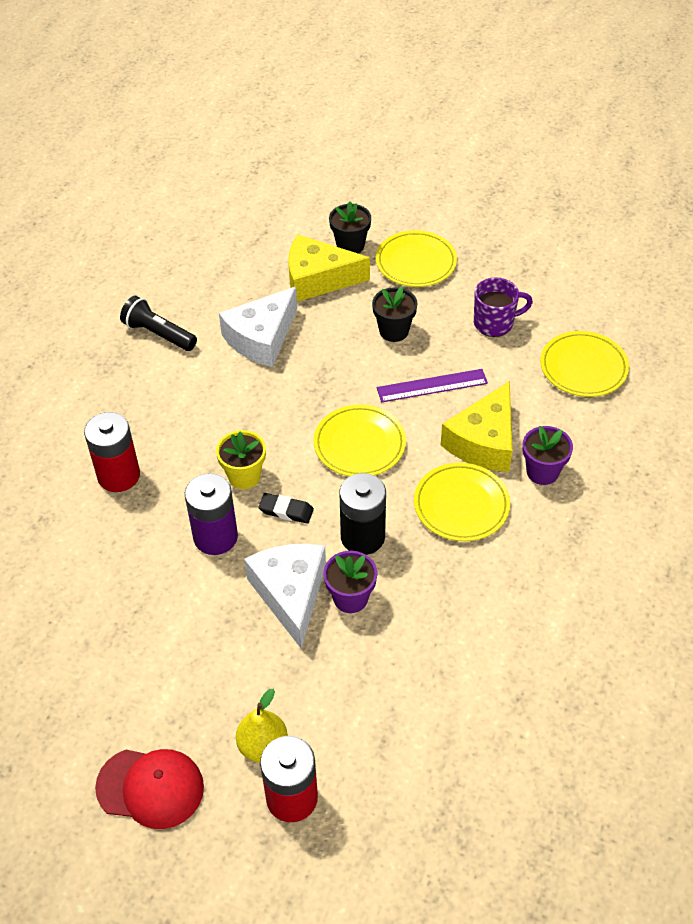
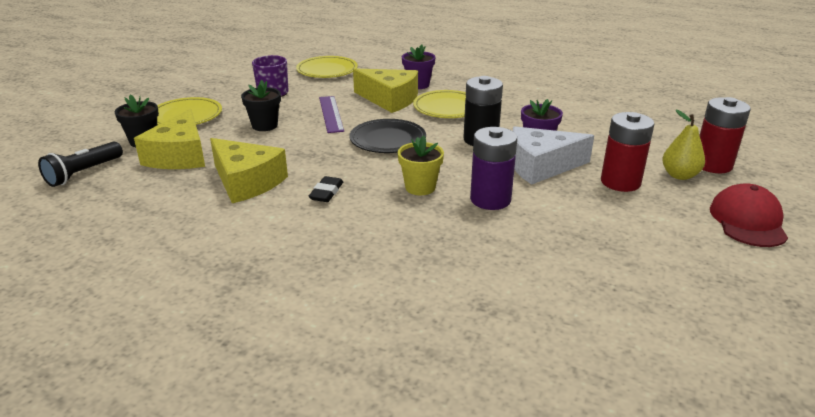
camera: 90 degrees left, 20 degrees down
red battery [84,412,140,492] -> red battery moved to [601,112,654,192]
black flashlight [120,296,197,351] -> black flashlight moved to [38,141,123,187]
white cheese [219,287,297,367] -> yellow cheese [210,138,288,203]
black eraser [258,493,314,524] -> black eraser moved to [309,176,343,202]
yellow plate [314,405,406,477] -> black plate [349,119,426,153]

